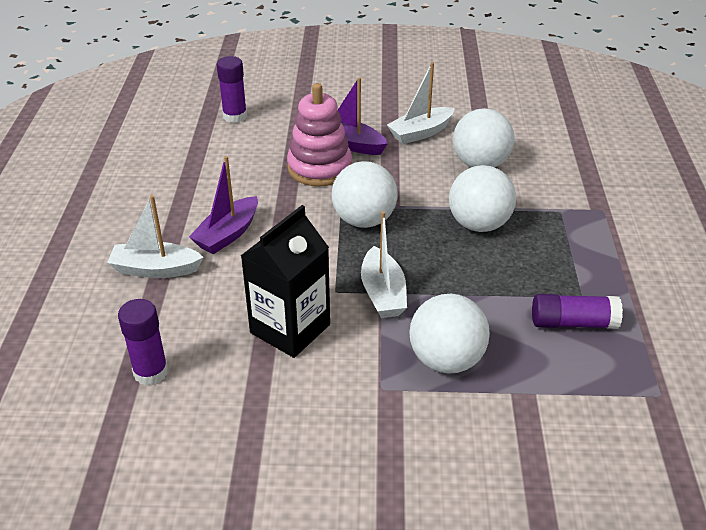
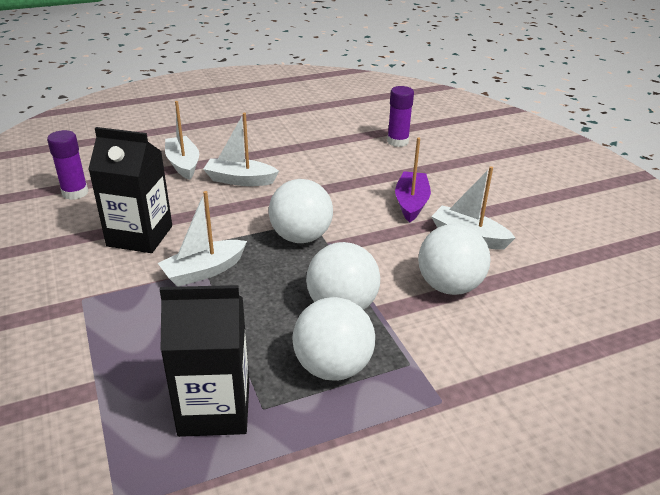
camera: 65 degrees right, 5 degrees down
purple boat [189,156,258,254] -> white boat [203,113,279,186]
pink stacking toy [287,83,352,186] -> none
white ball [409,294,490,374] -> white ball moved to [292,297,375,381]
purple glue stick [532,294,623,329] -> black carton [160,285,249,437]

